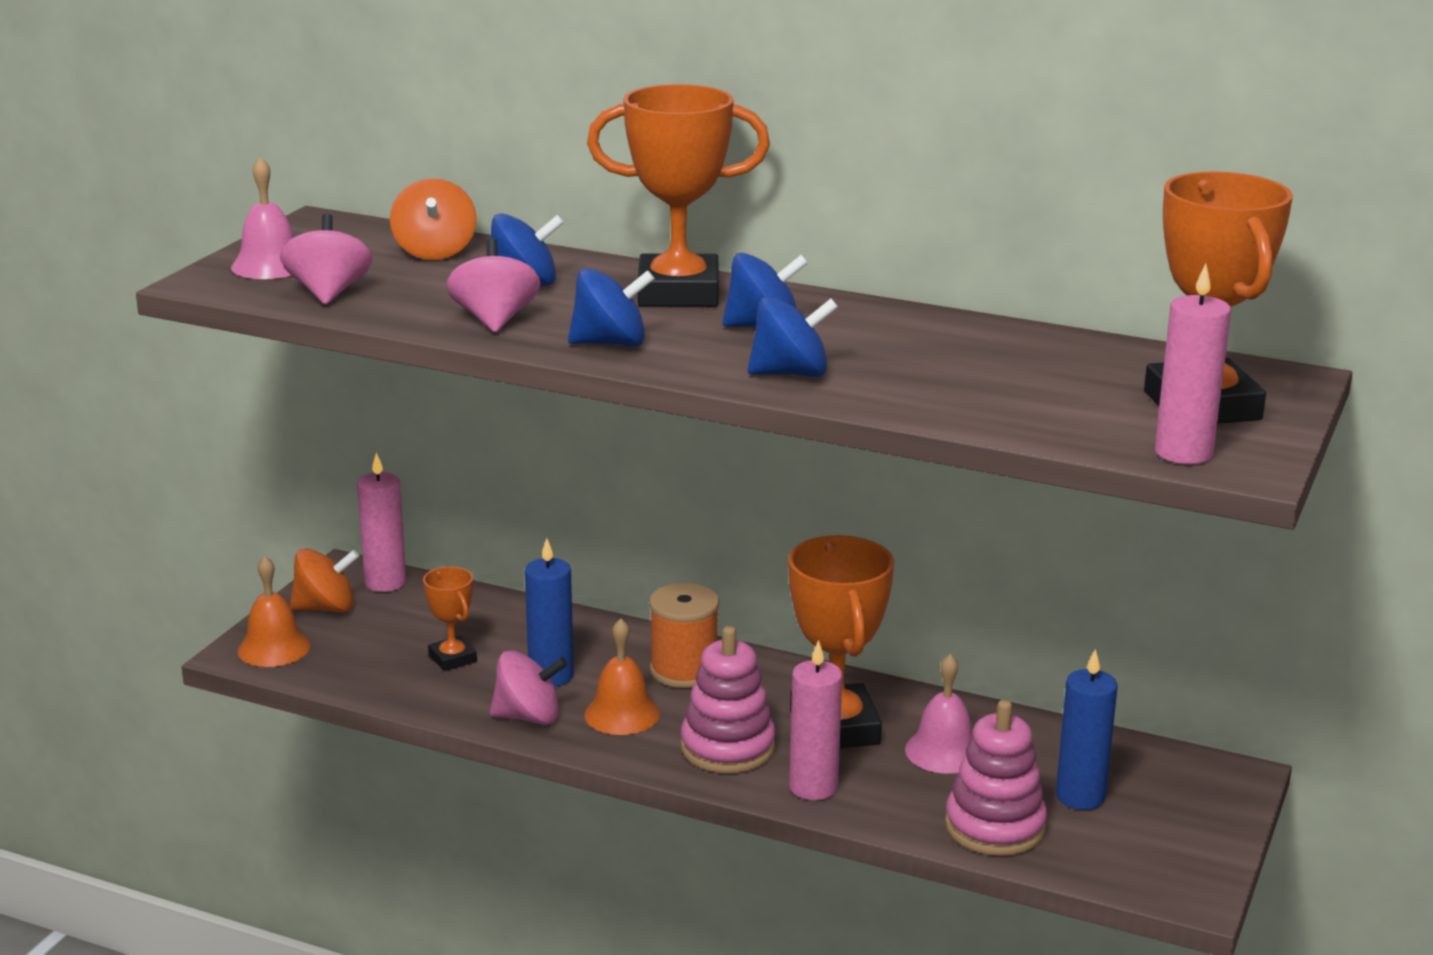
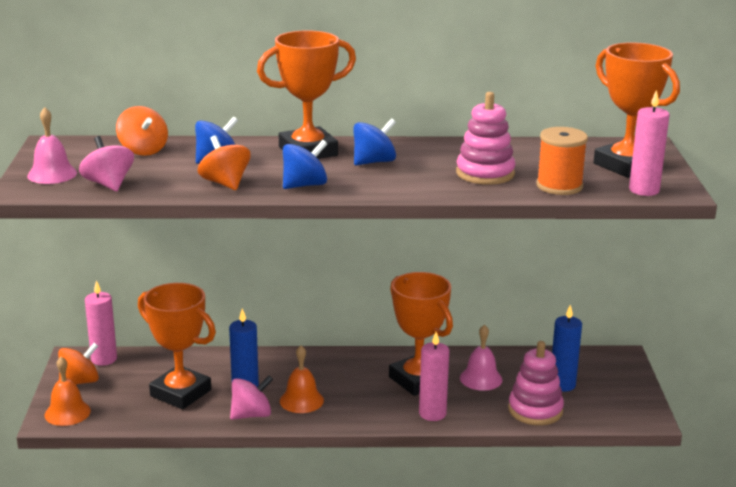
camera: 25 degrees left, 0 degrees up
orange trophy [423,566,477,671] -> orange trophy [138,283,216,410], size x1.97
pink spinning top [446,238,541,332] -> orange spinning top [198,136,251,190]
orange spool [649,583,719,688] -> orange spool moved to [536,127,588,195]
pink stacking toy [681,626,776,773] -> pink stacking toy moved to [456,92,516,185]
blue spinning top [748,296,838,377] -> none

